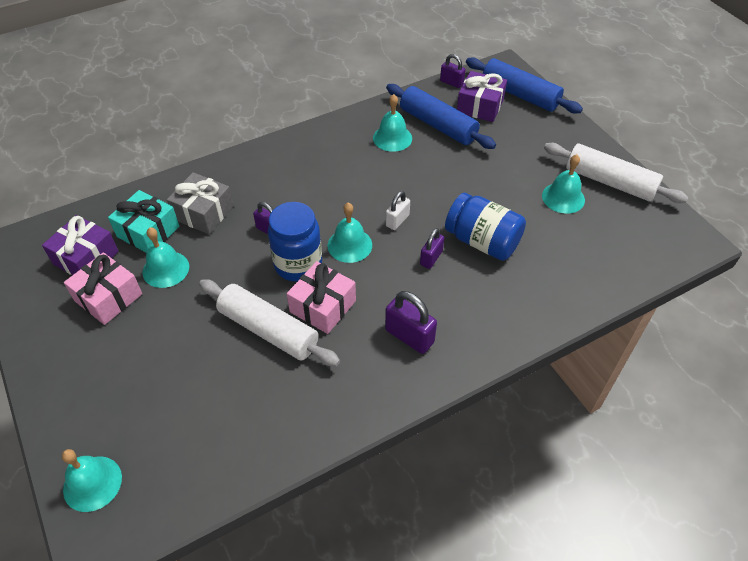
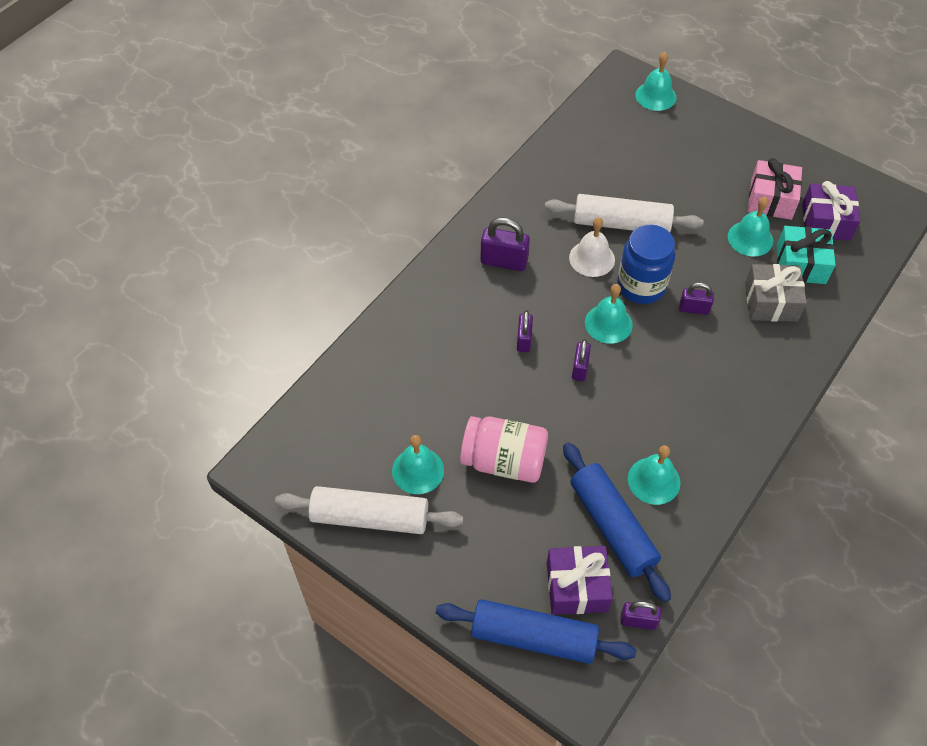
camera: 155 degrees right, 5 degrees up
pink gift [287,261,356,334] -> white bell [569,217,615,277]
blue rolling pin [386,84,496,149] -> blue rolling pin turned 45 degrees clockwise [563,442,671,602]
white padlock [386,191,410,230] -> purple padlock [572,339,591,381]
blue jar [445,193,526,261] -> none
none -> pink jar [460,416,548,483]

